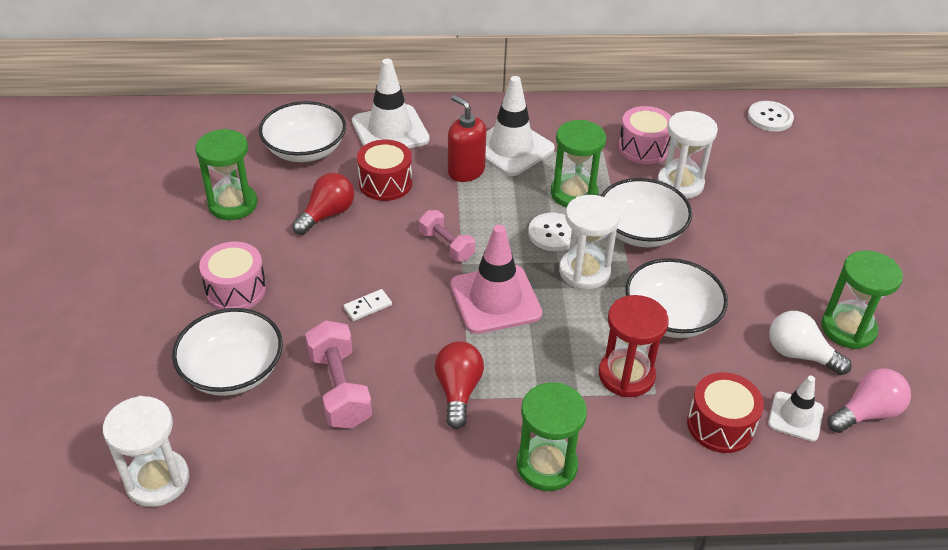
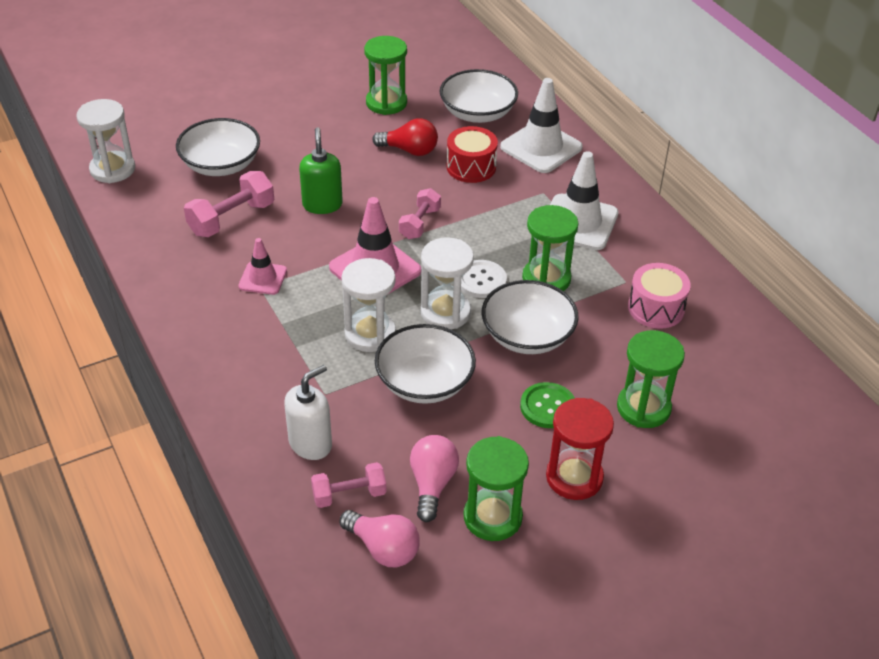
camera: 65 degrees right, 0 degrees up
pink drum [199,242,266,310] -> none
white domino [343,289,392,321] -> green soap dispenser [299,127,343,214]
red light bulb [435,341,484,429] -> pink traffic cone [238,238,287,295]
red soap dispenser [448,95,486,182] -> none
green hourglass [516,382,587,491] -> green hourglass moved to [617,330,685,428]
red hourglass [599,295,669,397] -> red hourglass moved to [546,398,614,500]
white hourglass [657,111,718,199] -> white hourglass moved to [342,258,396,352]
red drum [687,372,764,453] -> white soap dispenser [284,365,332,460]
white button [748,101,794,132] -> none
white traffic cone [768,376,824,442] -> pink dumbbell [311,462,386,508]
white light bulb [769,311,852,375] -> pink light bulb [410,435,459,522]
none -> green button [520,382,575,428]

